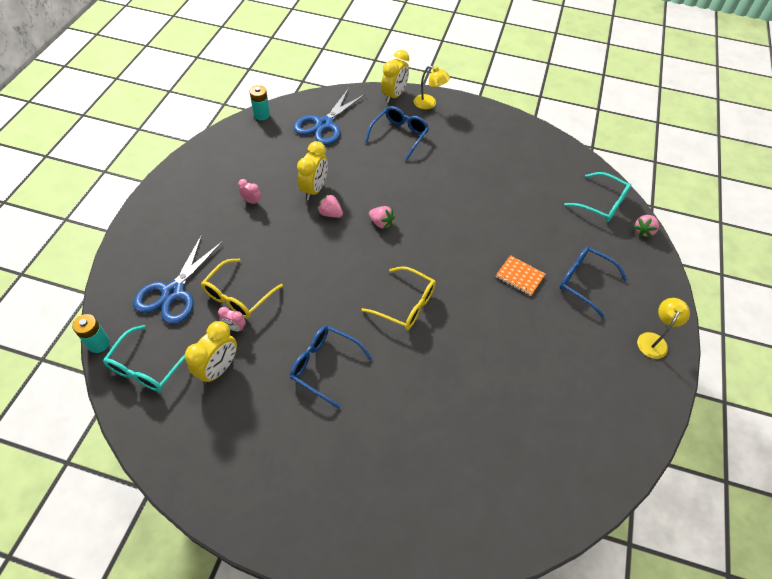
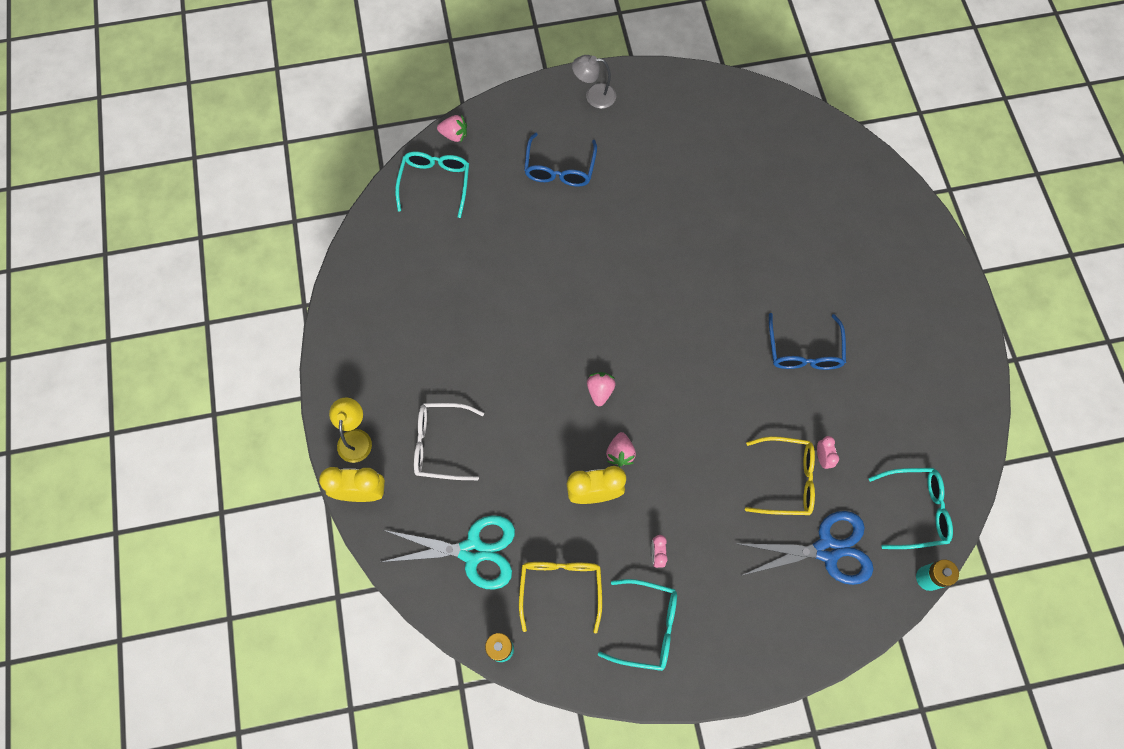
camera: 115 degrees left, 15 degrees up
yellow clock [185,321,237,384] -> none
blue scissors [294,88,365,145] -> turquoise scissors [382,515,515,590]
yellow glasses [361,266,436,330] -> yellow glasses moved to [519,562,602,633]
blue glasses [365,106,429,160] -> white glasses [414,403,484,480]
orange notebook [496,255,545,296] -> none
yellow lamp [637,298,690,359] -> grey lamp [572,55,616,109]
none -> turquoise glasses [598,579,677,671]

